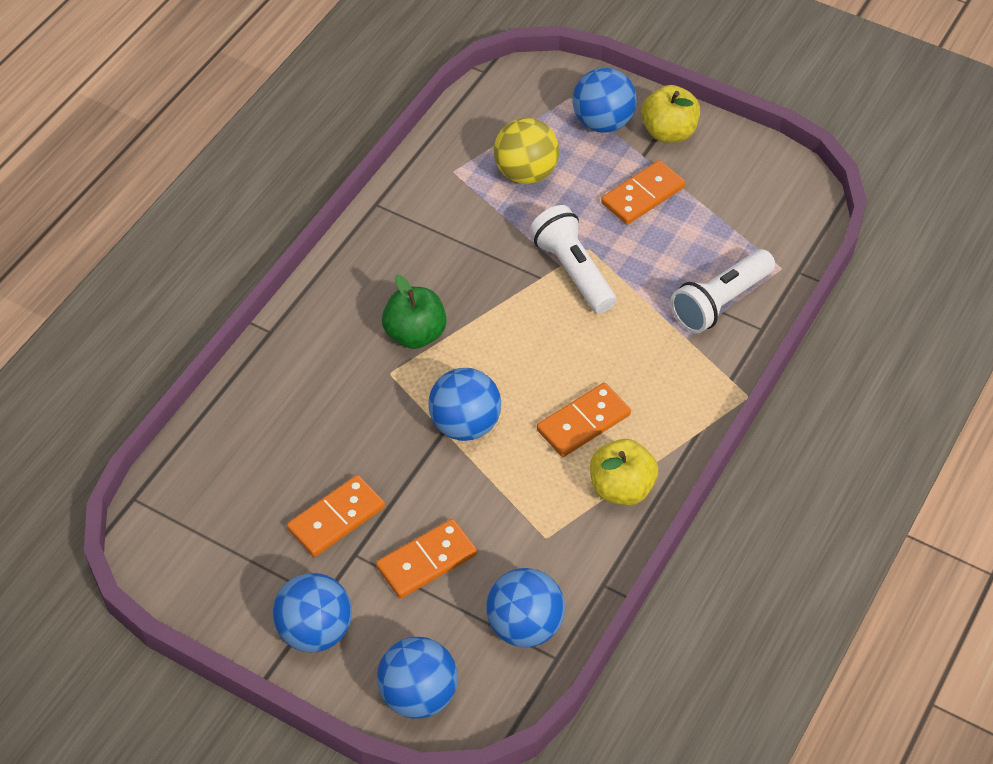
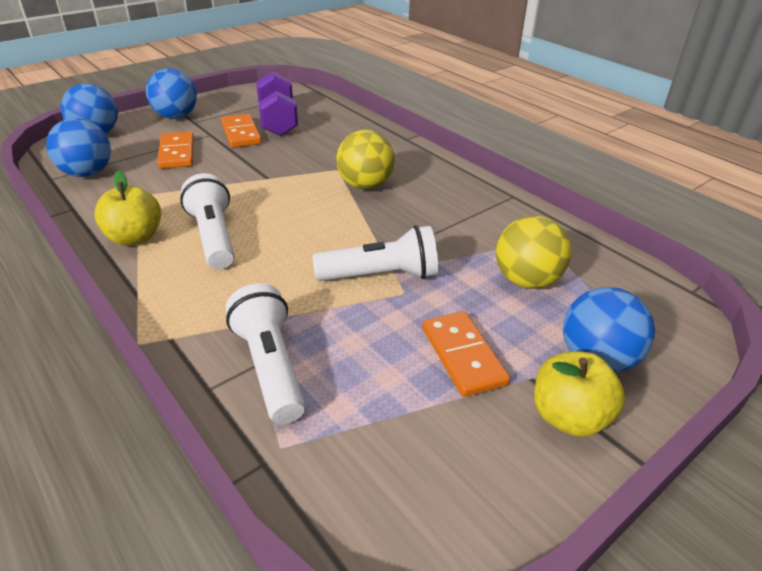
camera: 110 degrees right, 15 degrees down
green apple [382,275,447,349] -> yellow ball [336,130,395,189]
blue ball [428,368,501,441] -> none
orange domino [537,383,631,457] -> white flashlight [180,173,234,269]
none -> purple dumbbell [256,71,298,136]

